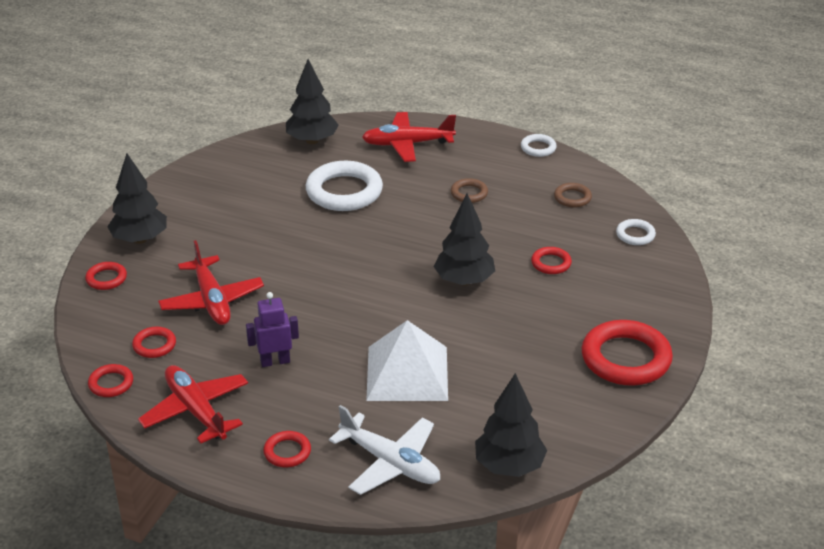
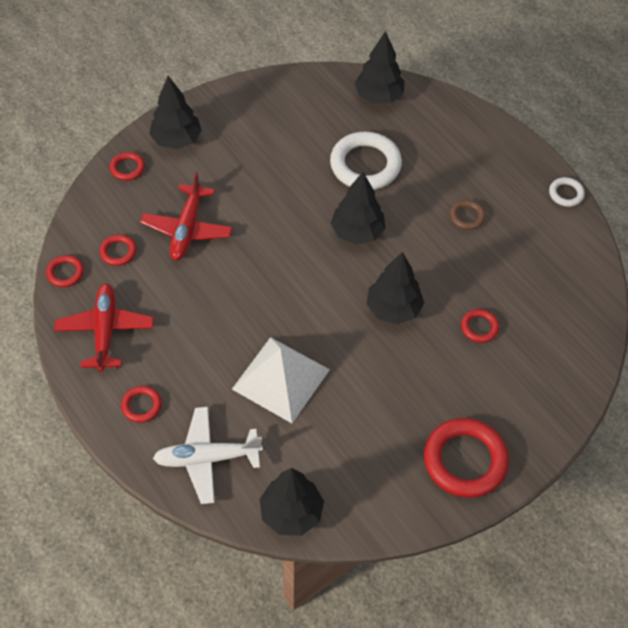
camera: 30 degrees right, 20 degrees up
purple robot [246,292,299,367] -> none
white plane [329,405,440,495] -> white plane turned 105 degrees clockwise [153,407,263,504]
red plane [362,112,456,162] -> none
brown ring [554,183,592,208] -> none
white ring [616,219,656,245] -> none
none -> black tree [331,172,386,245]

